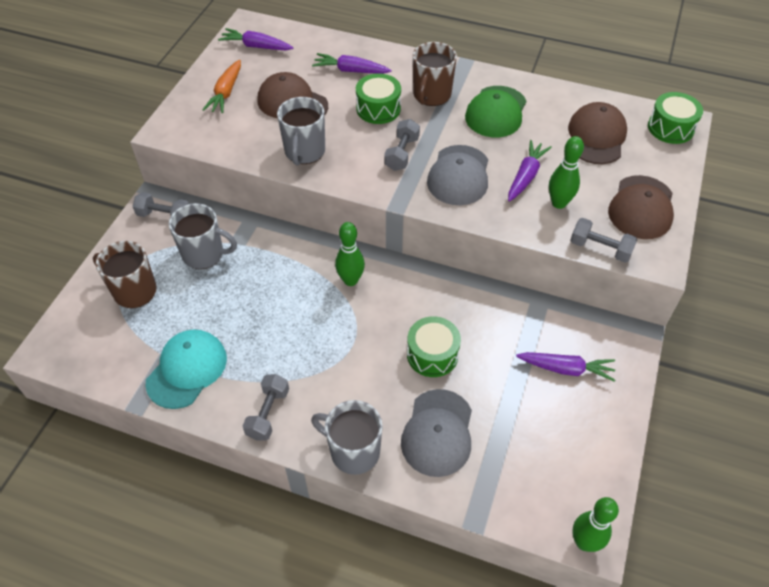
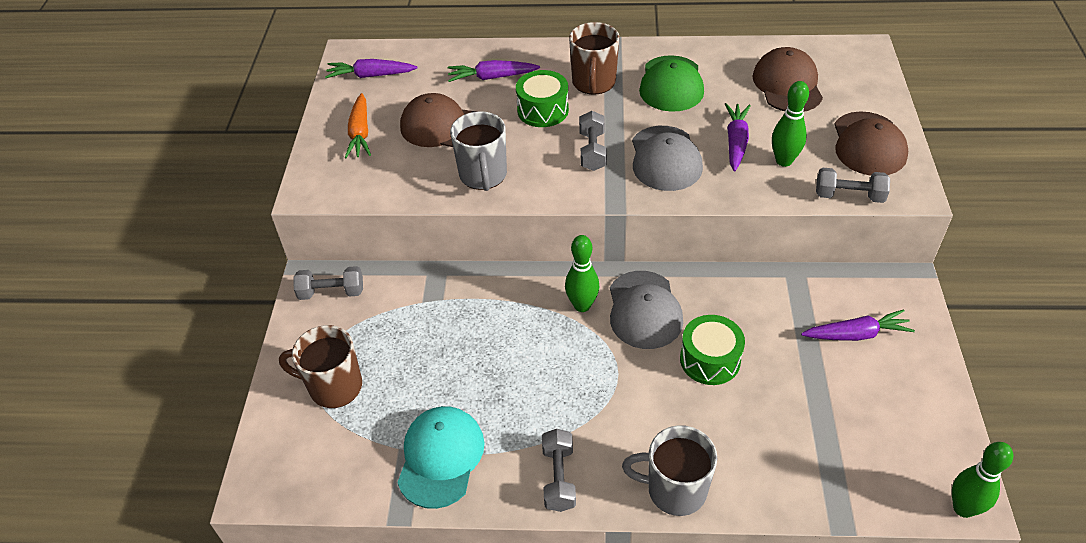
camera: 15 degrees left, 5 degrees down
grey mug [169,203,237,269] -> none
grey cap [401,389,472,477] -> grey cap moved to [610,271,683,349]
green drum [648,92,703,144] -> none

